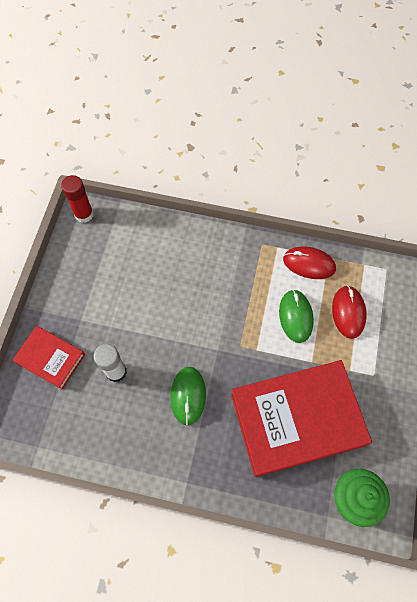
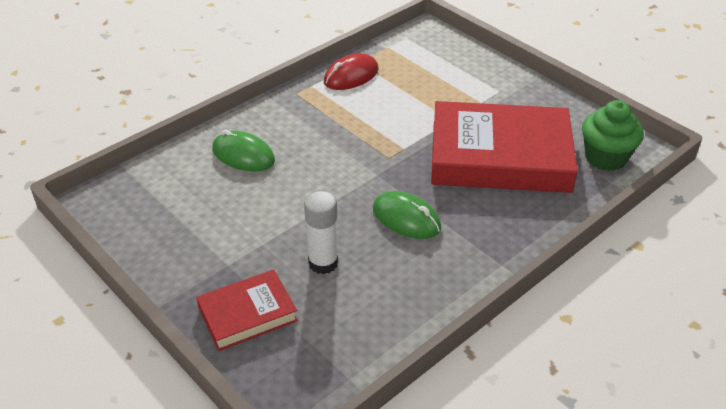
camera: 55 degrees left, 25 degrees down
red glue stick [61,175,94,223] -> none
red book [231,360,372,477] -> red book turned 75 degrees clockwise [431,101,578,193]
green mouse [279,289,314,343] -> green mouse moved to [212,130,275,171]
red mouse [332,285,367,339] -> none

